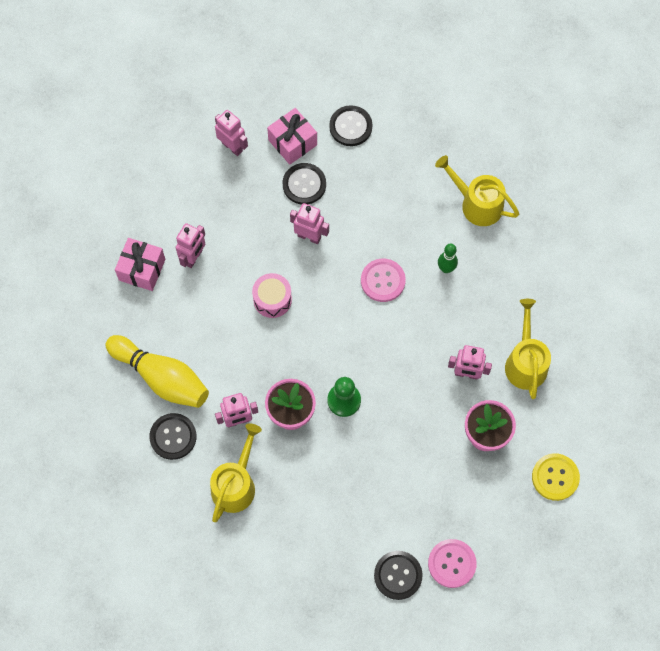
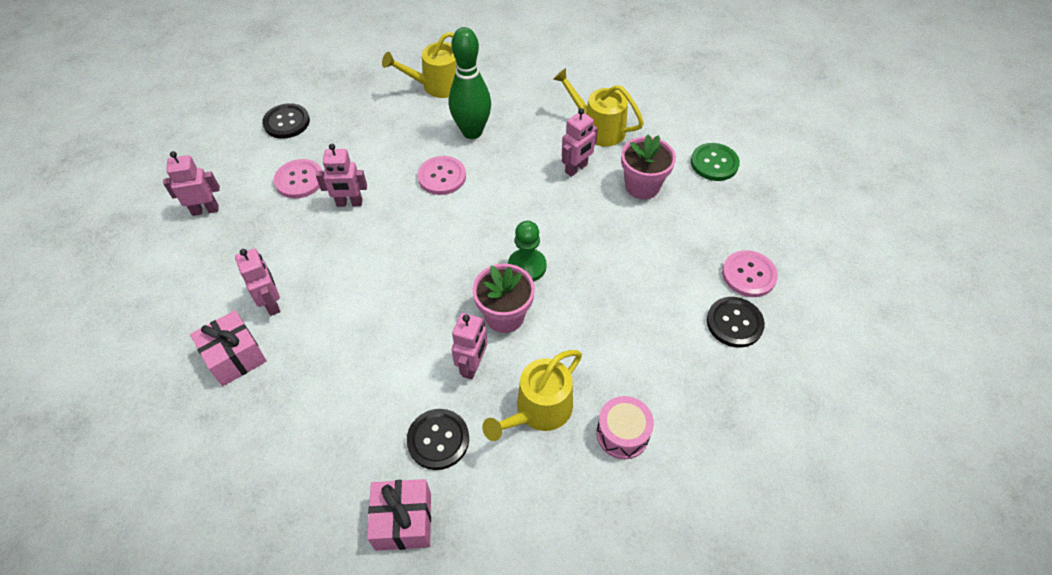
camera: 55 degrees left, 15 degrees down
yellow bowling pin [106,335,209,408] -> none
yellow watering can [210,423,262,522] -> yellow watering can turned 105 degrees counterclockwise [482,350,582,441]
pink drum [252,273,292,318] -> pink drum moved to [596,396,654,459]
pink gift [267,108,317,165] -> pink gift moved to [367,479,431,551]
black button [283,163,326,205] -> pink button [274,159,322,198]
pink robot [290,203,329,244] -> pink robot turned 150 degrees counterclockwise [316,144,367,207]
green bowling pin [438,243,458,273] -> green bowling pin [449,27,491,139], size x2.01
yellow button [532,453,580,501] -> green button [691,143,740,181]

